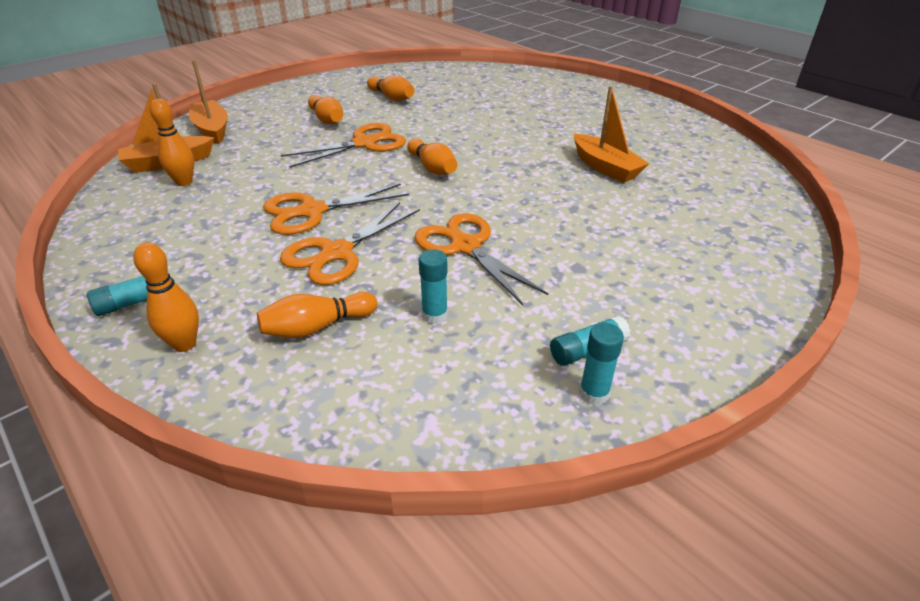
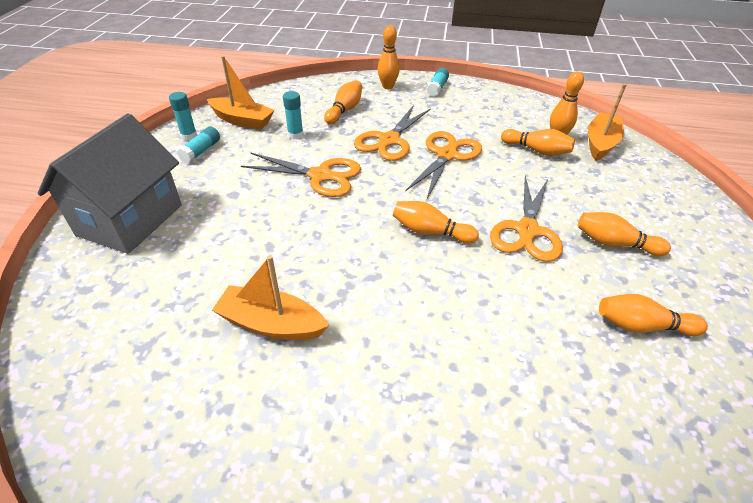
camera: 140 degrees right, 5 degrees up
orange boat [189,60,228,144] -> orange boat moved to [207,56,275,130]
orange scissors [280,202,420,285] -> orange scissors turned 150 degrees counterclockwise [354,105,431,161]
none -> grey house [38,114,182,254]
none -> orange bowling pin [501,129,575,156]

